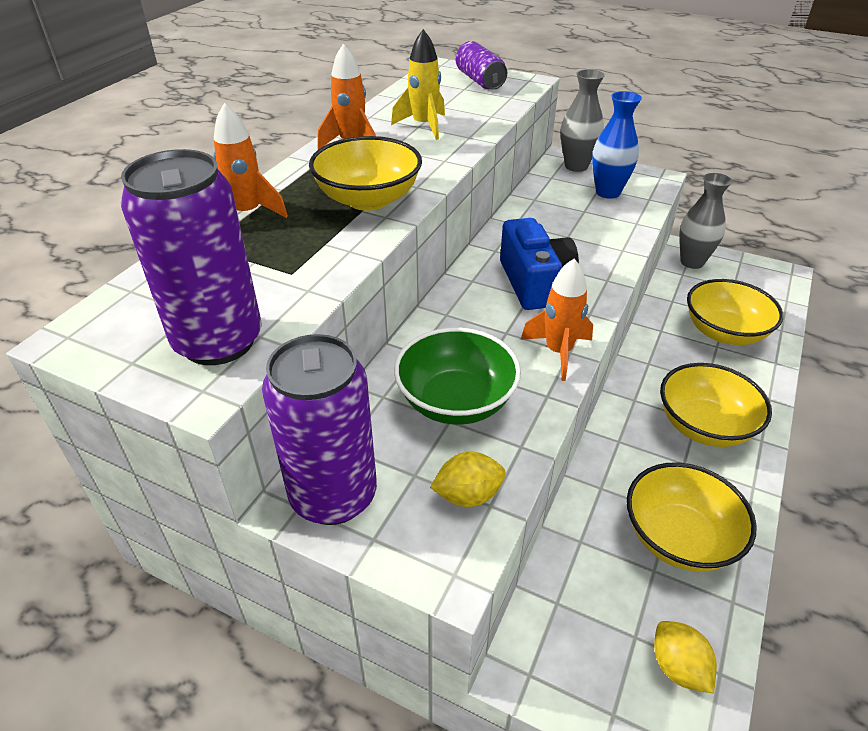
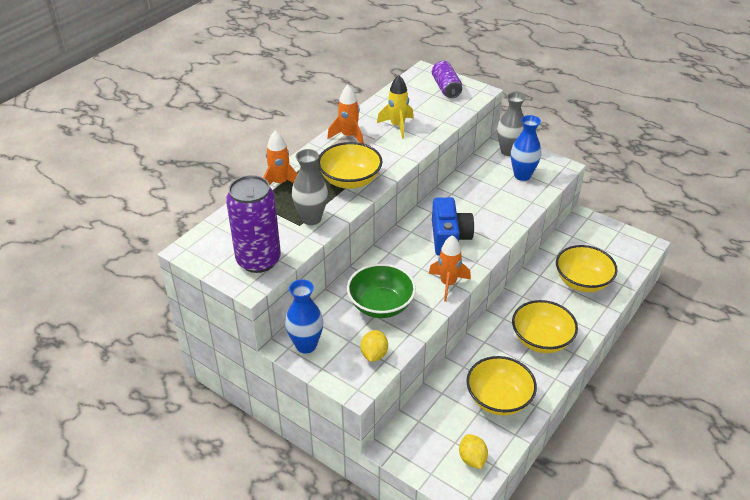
camera: 10 degrees right, 0 degrees up
purple can [262,334,377,525] -> blue vase [285,279,323,354]
yellow lemon [430,452,506,507] -> yellow lemon turned 75 degrees counterclockwise [361,330,388,362]
grey vase [679,173,732,269] -> grey vase moved to [292,149,328,225]

